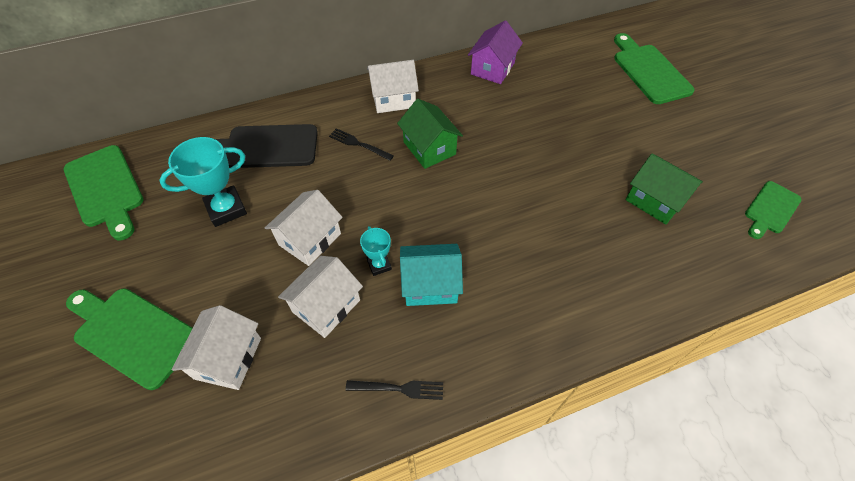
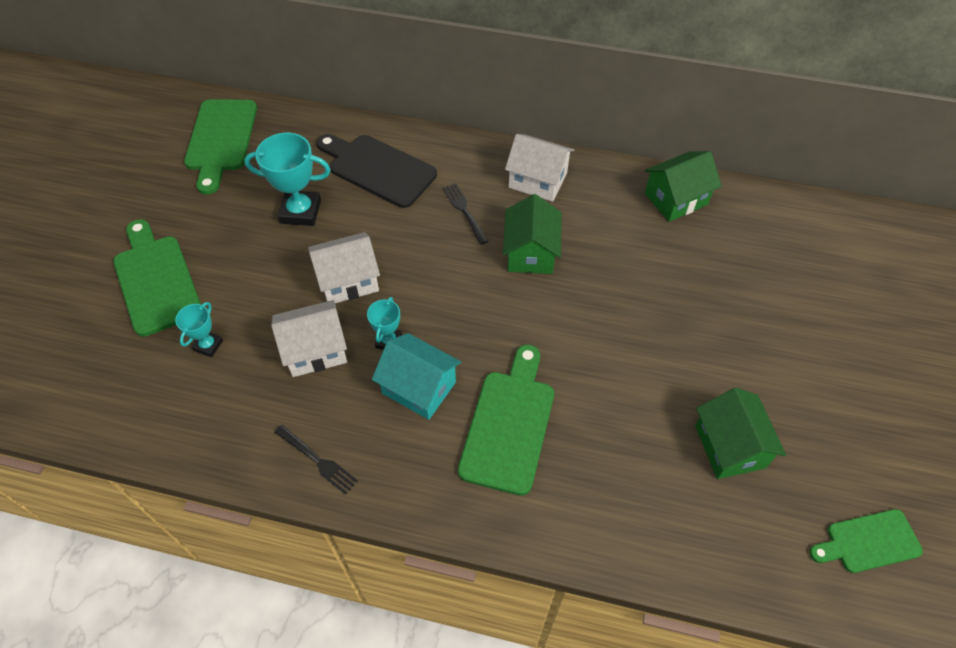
camera: 35 degrees right, 0 degrees up
white house [172,305,261,390] -> turquoise trophy [175,302,223,357]
purple house [468,20,523,84] -> green house [645,151,722,222]
green cutting board [614,33,695,104] -> green cutting board moved to [458,345,554,496]

